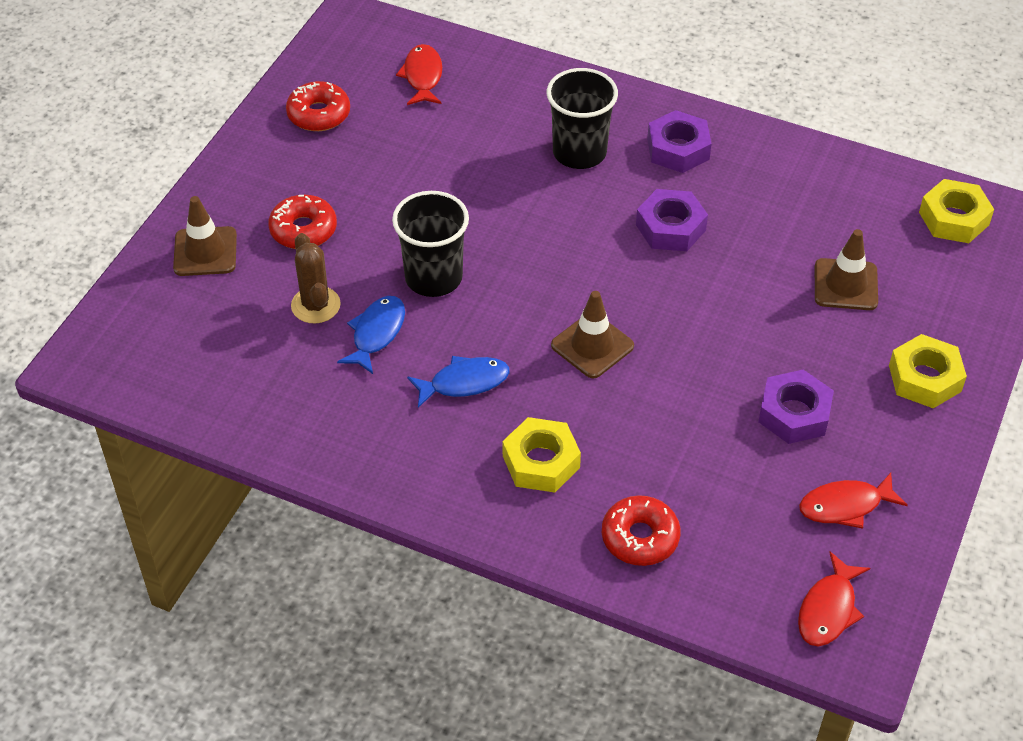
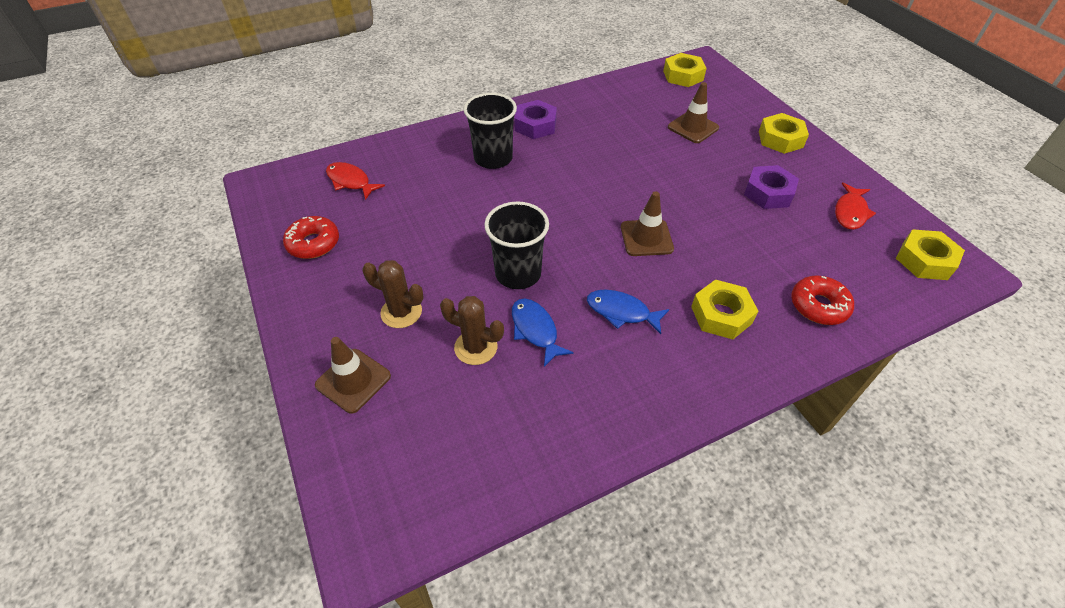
camera: 50 degrees left, 0 degrees up
red donut [268,195,337,249] -> brown cactus [362,260,424,328]
blue fish [407,356,510,408] -> blue fish turned 90 degrees counterclockwise [587,290,669,334]
purple nut [636,189,708,251] -> none
red fish [798,552,870,647] -> yellow nut [896,229,965,280]

